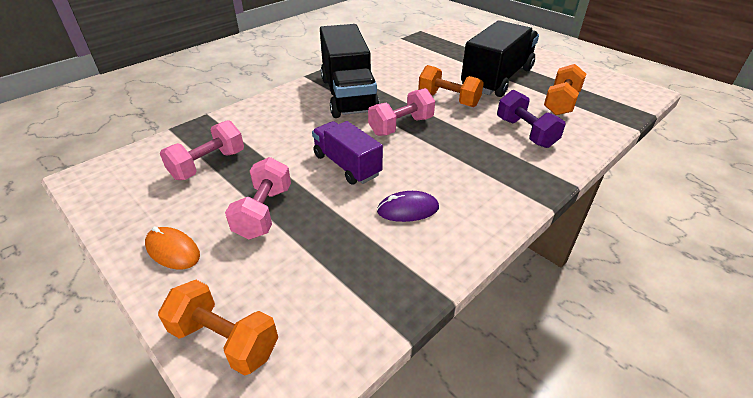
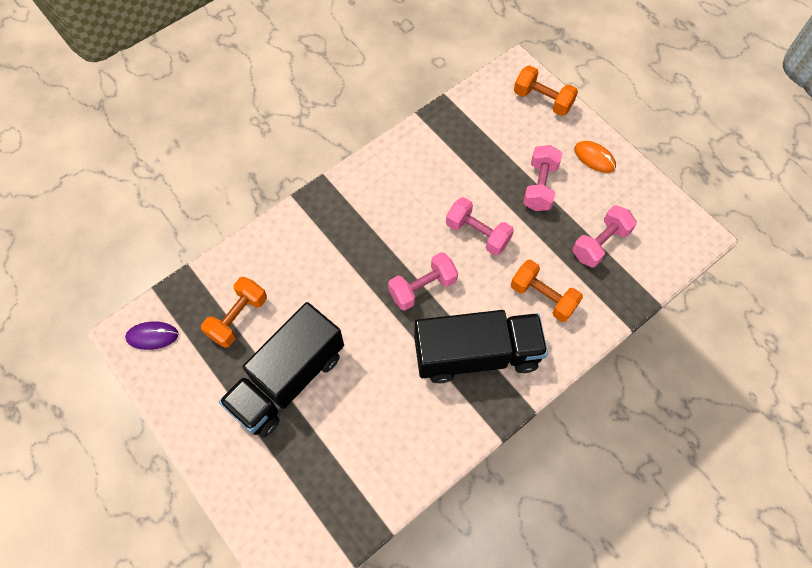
camera: 175 degrees left, 25 degrees up
purple truck [312,121,383,184] -> pink dumbbell [446,197,514,256]
black truck [320,24,380,118] -> black truck turned 90 degrees clockwise [414,310,548,383]
purple mouse [377,191,439,222] -> purple mouse moved to [125,322,178,350]
orange dumbbell [418,65,484,107] -> orange dumbbell moved to [511,260,583,322]
purple dumbbell [497,90,565,148] -> none

